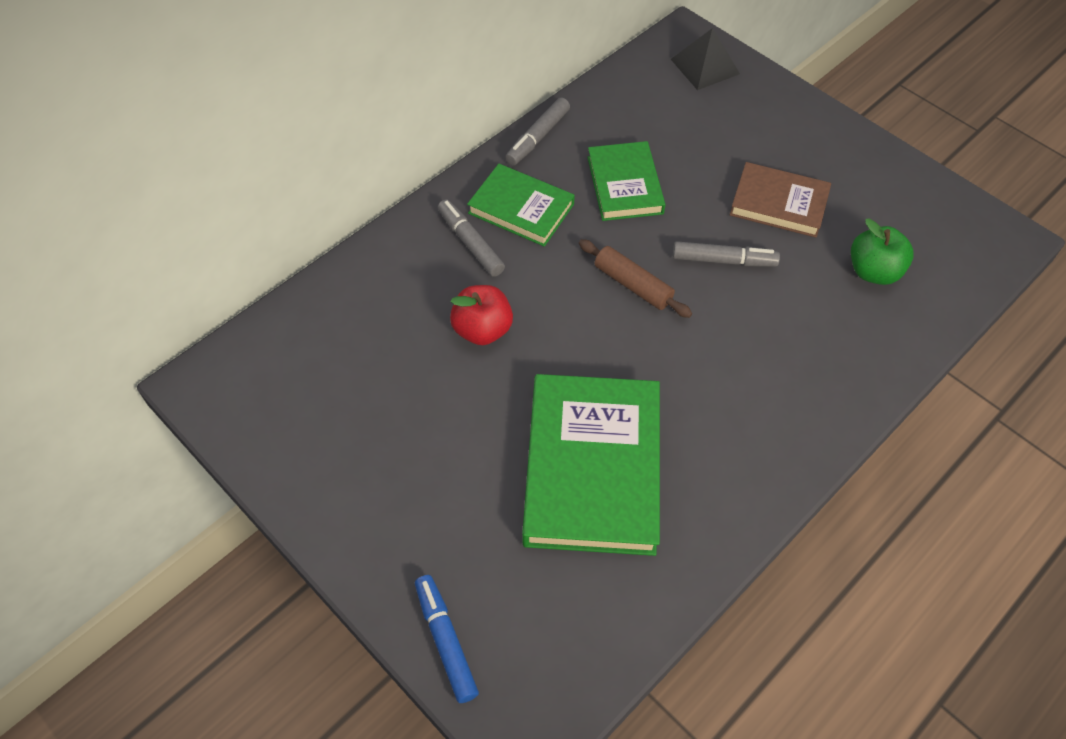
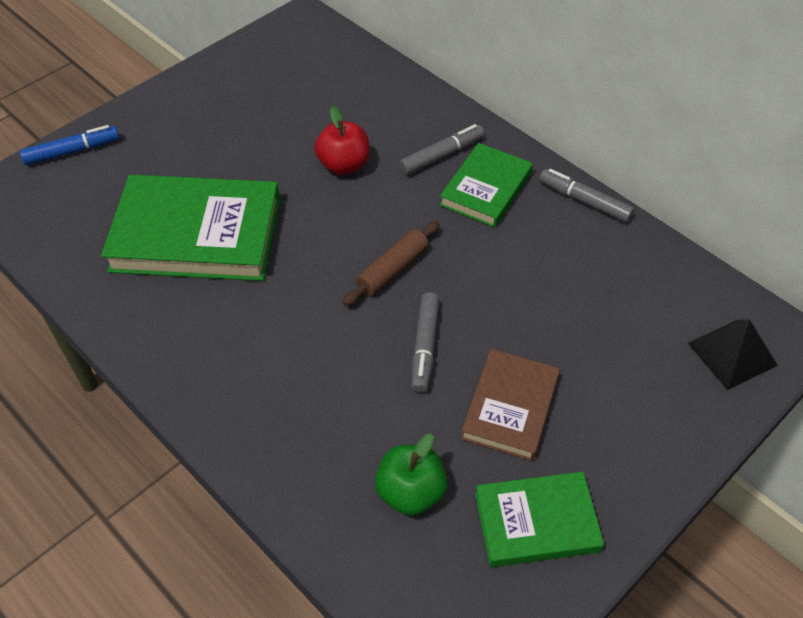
camera: 90 degrees right, 5 degrees down
green book [588,141,665,221] -> green book moved to [475,472,604,567]

